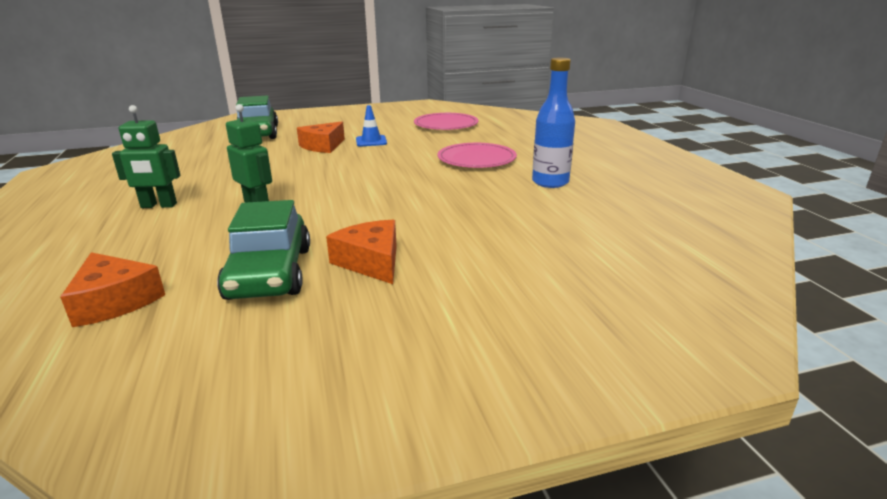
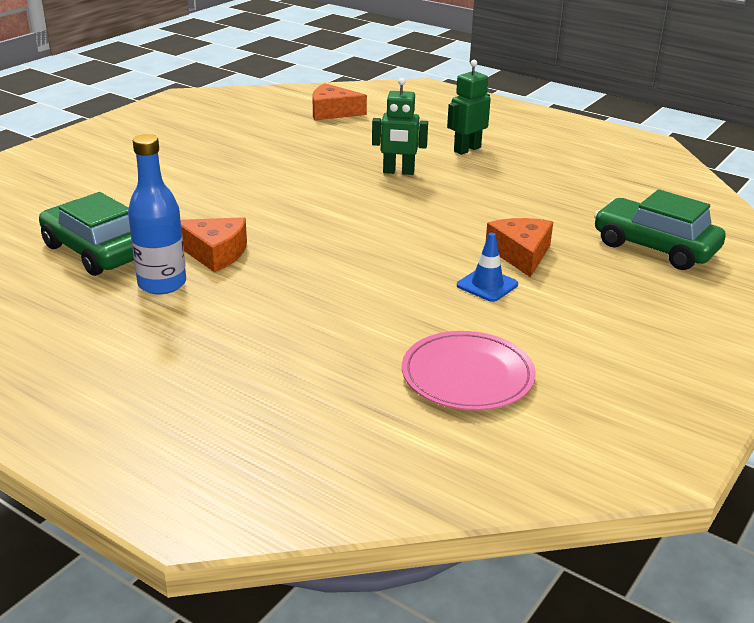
camera: 140 degrees right, 5 degrees up
green car [217,200,310,300] -> green car moved to [39,192,134,276]
orange cheese [326,220,397,284] -> orange cheese moved to [180,217,247,272]
pink plate [437,143,517,168] -> none

